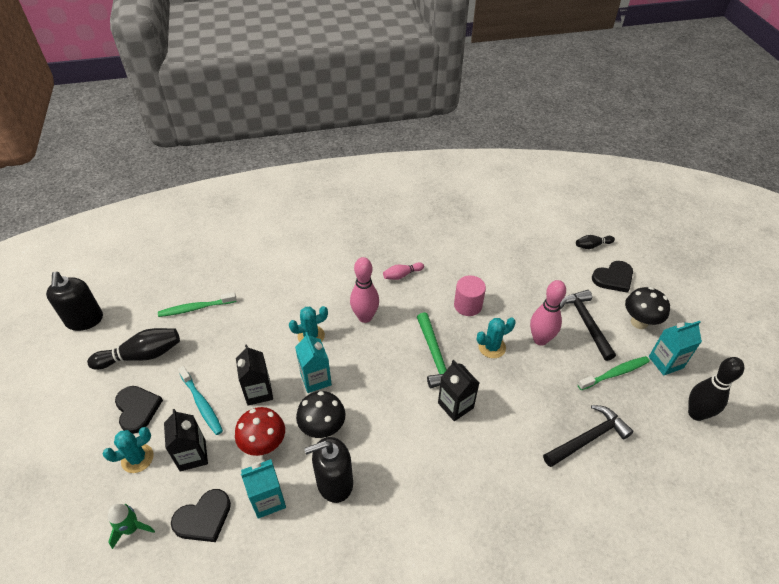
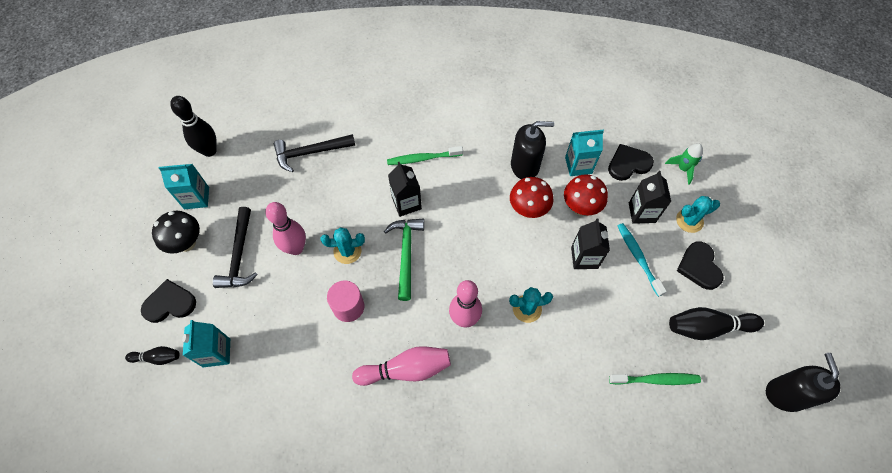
camera: 165 degrees left, 15 degrees up
turquoise carton [295,332,332,393] -> turquoise carton moved to [182,320,230,367]
black mushroom [296,391,346,438] -> red mushroom [510,177,553,218]
pink bowling pin [383,262,424,280] -> pink bowling pin [352,346,451,386], size x1.80
green toothbrush [578,356,650,390] -> green toothbrush moved to [387,146,463,165]

